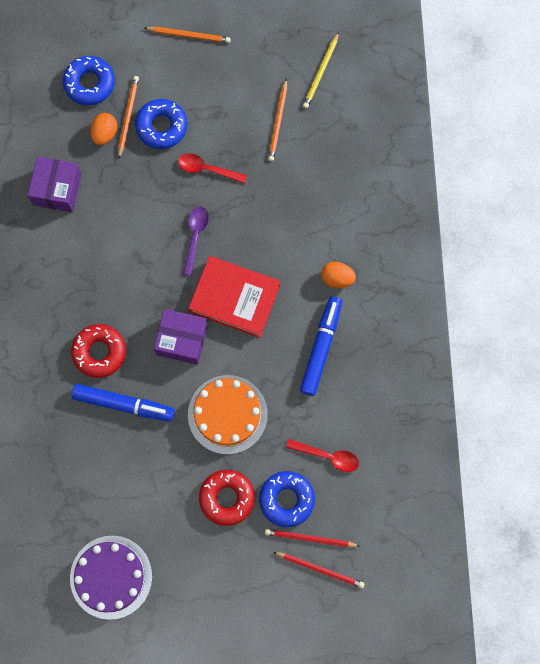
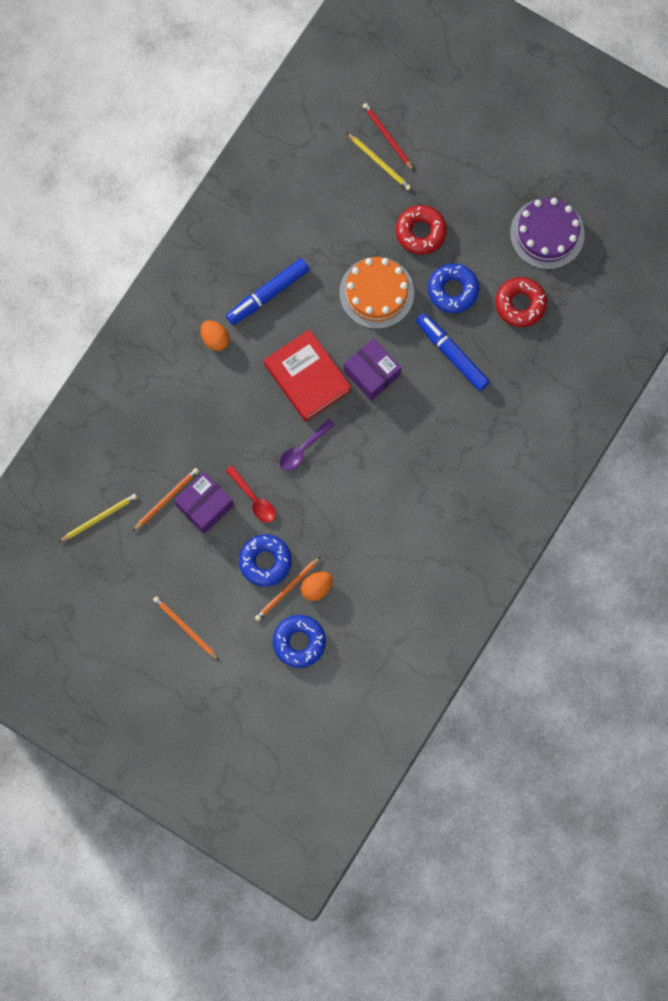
camera: 145 degrees left, 0 degrees up
purple box [28,156,82,212] -> purple box moved to [174,471,234,534]
red donut [71,324,126,378] -> red donut moved to [495,277,547,327]
blue donut [259,471,315,527] -> blue donut moved to [428,263,479,313]
red pencil [265,529,360,547] -> yellow pencil [346,132,411,190]
red spoon [286,439,359,472] -> none

